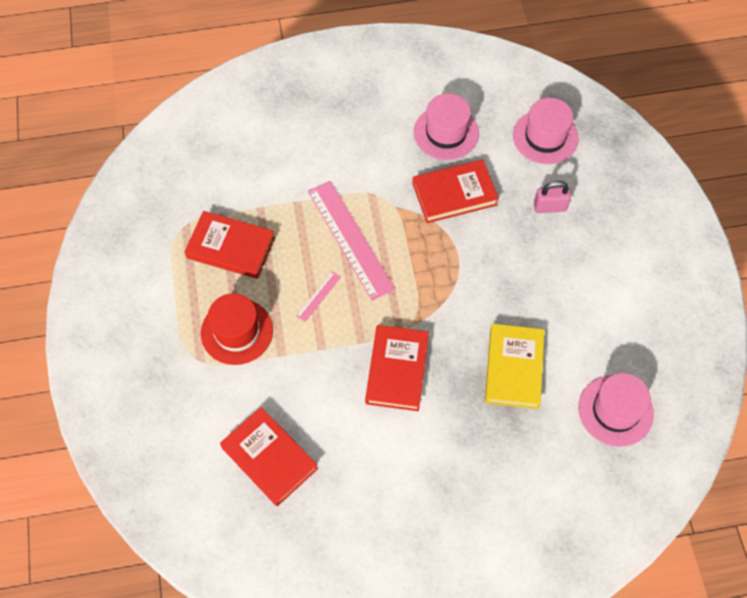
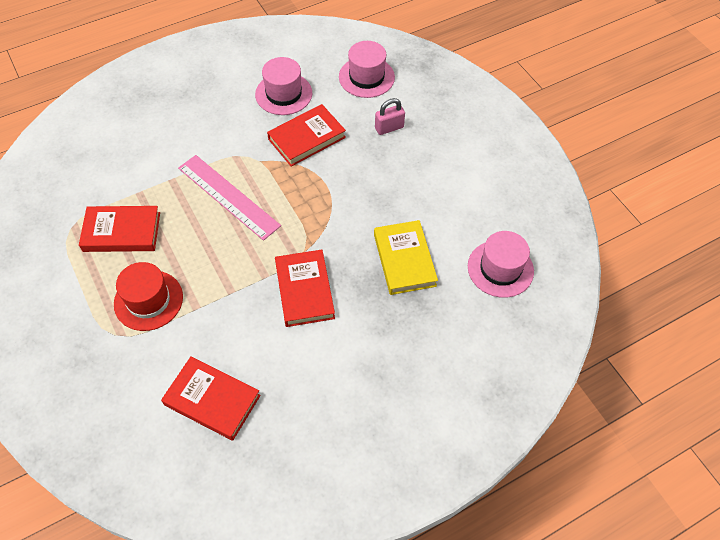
camera: 20 degrees left, 5 degrees down
pink ruler [296,271,341,322] -> none

